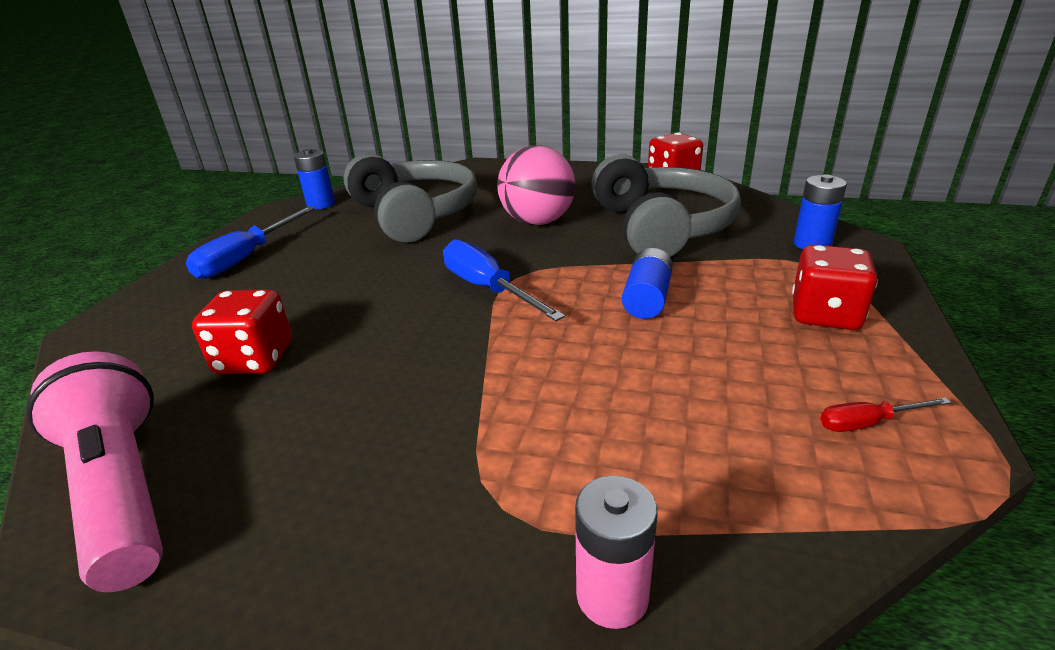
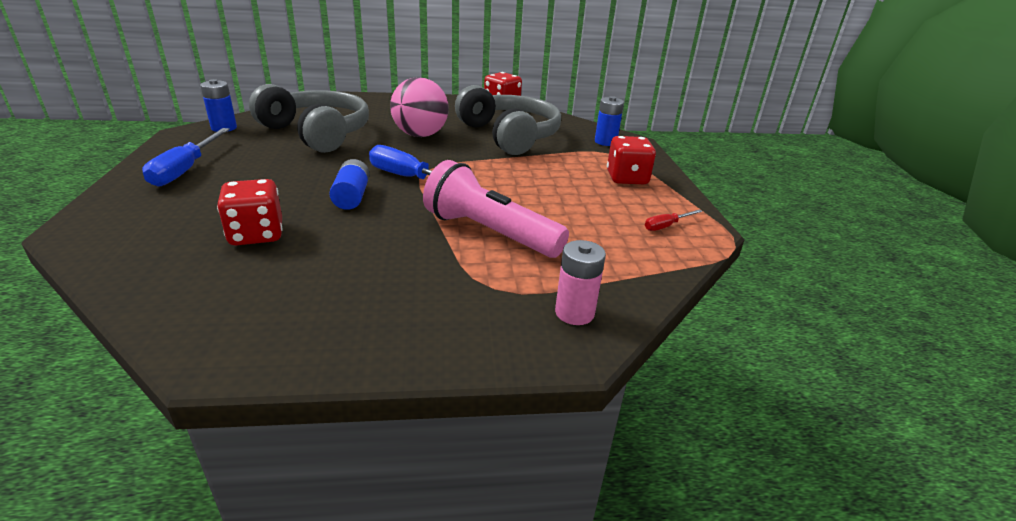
camera: 25 degrees left, 0 degrees up
pink flashlight [26,351,163,592] -> pink flashlight moved to [423,160,569,258]
blue battery [622,248,673,319] -> blue battery moved to [329,159,370,210]

